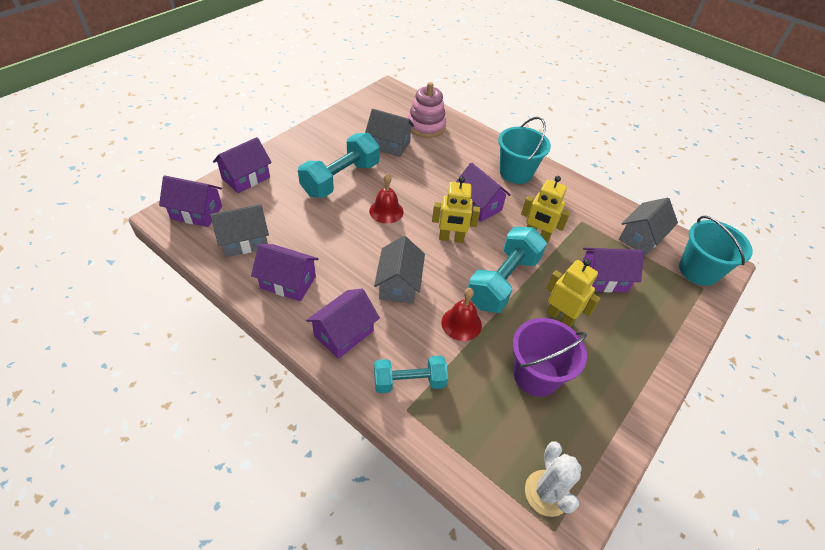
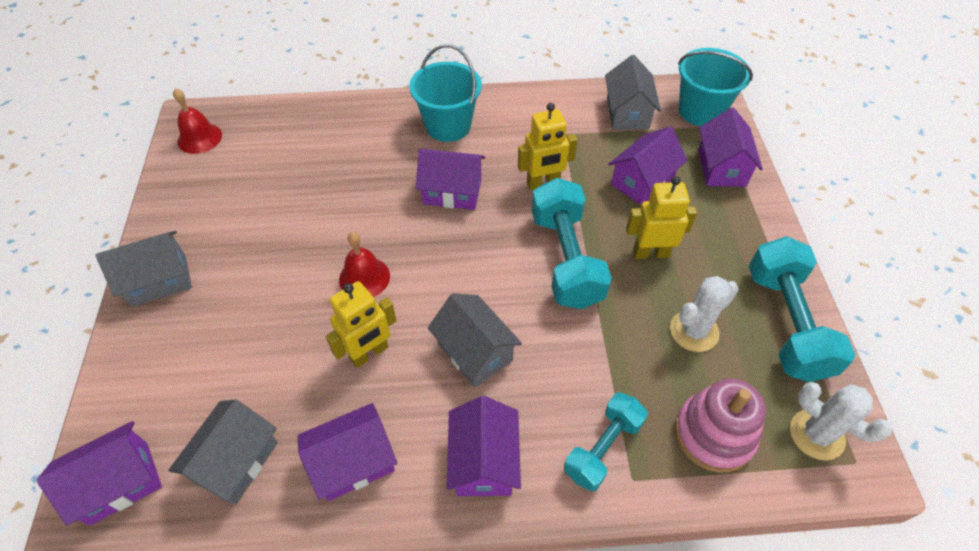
camera: 40 degrees left, 5 degrees up
purple house [213,137,272,193] -> purple house moved to [698,107,763,187]
turquoise dumbbell [298,133,380,198] -> turquoise dumbbell moved to [749,236,855,382]
grey house [365,109,415,157] -> grey house moved to [96,231,192,307]
pink stacking toy [408,82,446,138] -> pink stacking toy moved to [675,378,766,473]
yellow robot [432,176,480,243] -> yellow robot moved to [326,281,397,368]
red bell [442,288,482,341] -> red bell moved to [173,88,222,154]
purple bucket [513,318,587,397] -> white cactus [670,276,739,352]

